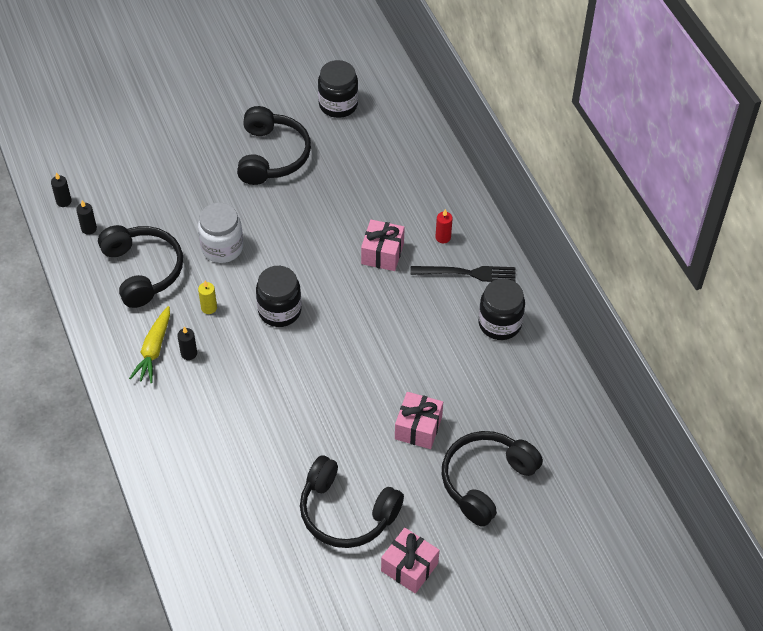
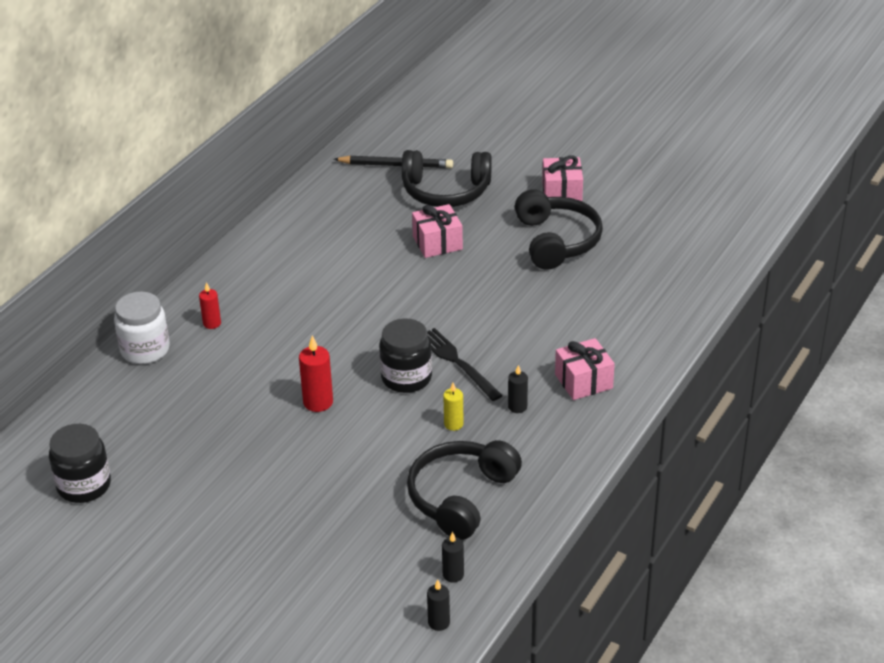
camera: 125 degrees left, 15 degrees down
yellow carrot [129,306,170,383] -> none
white jar [198,203,243,263] -> white jar moved to [114,292,170,364]
black headphones [237,106,311,185] -> none
pink gift [361,220,405,271] -> pink gift moved to [555,338,615,400]
black fork [410,266,516,282] -> black fork moved to [427,328,503,401]
black jar [478,279,525,340] -> none
none -> red candle [299,336,333,412]
none -> black pencil [334,155,453,168]

